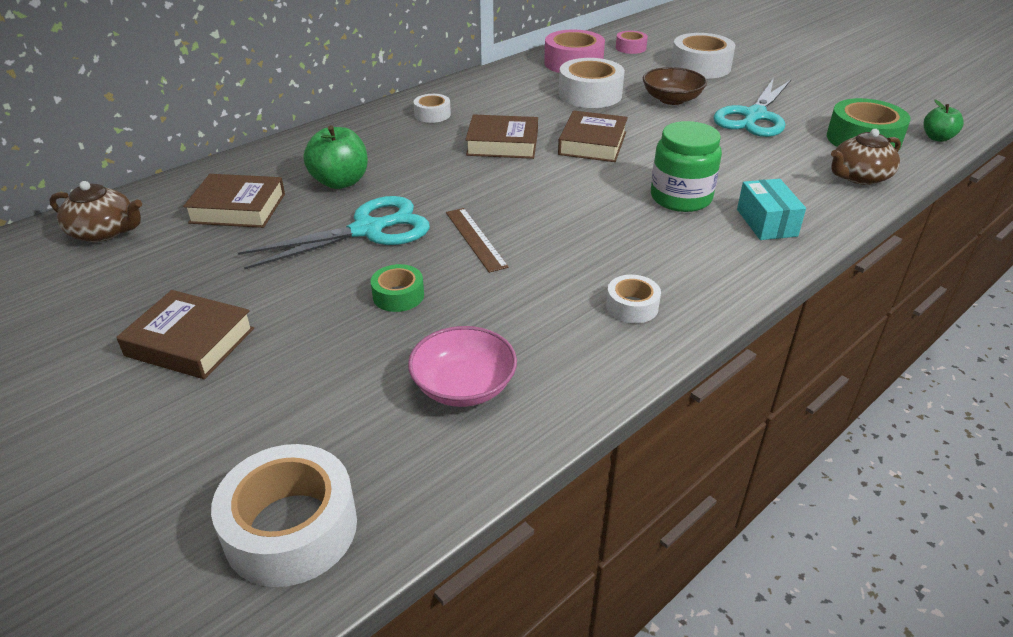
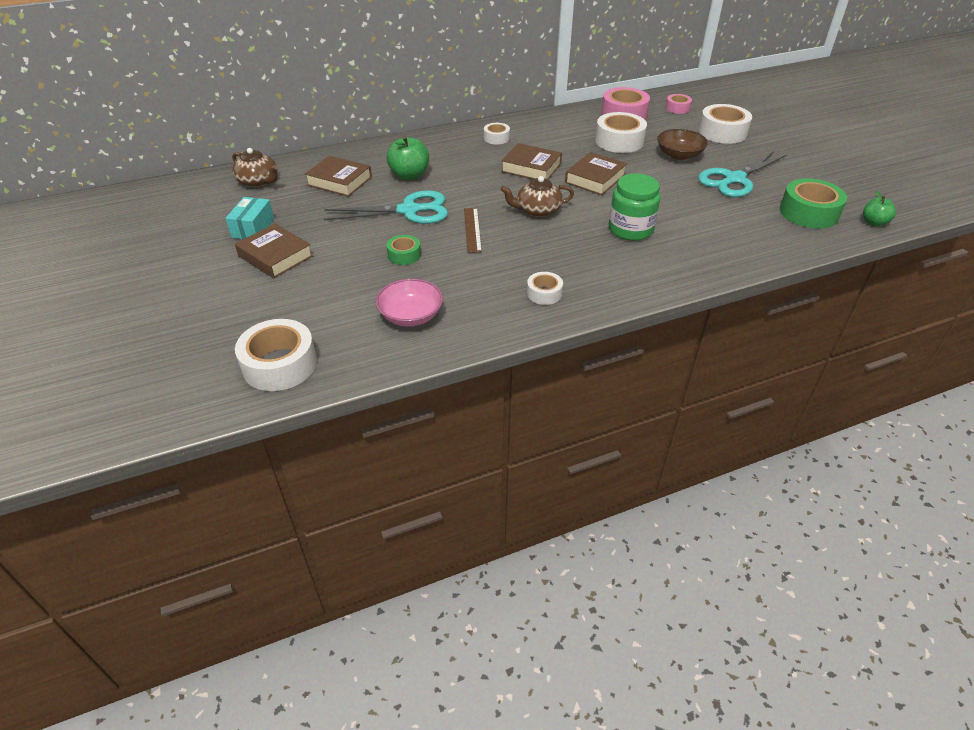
camera: 20 degrees right, 5 degrees up
turquoise box [737,179,806,240] -> turquoise box moved to [225,197,274,239]
brown teapot [831,129,901,185] -> brown teapot moved to [501,176,574,217]

